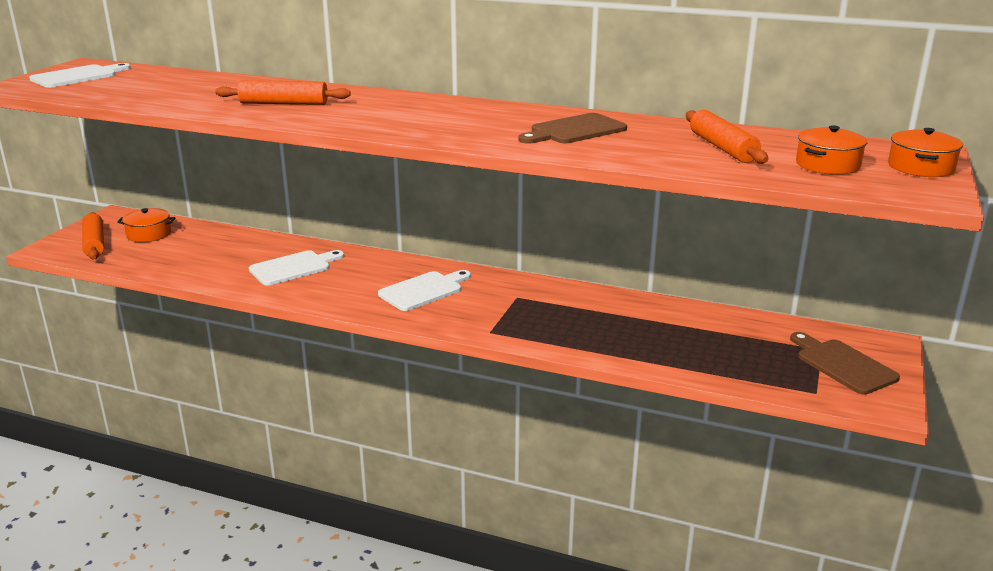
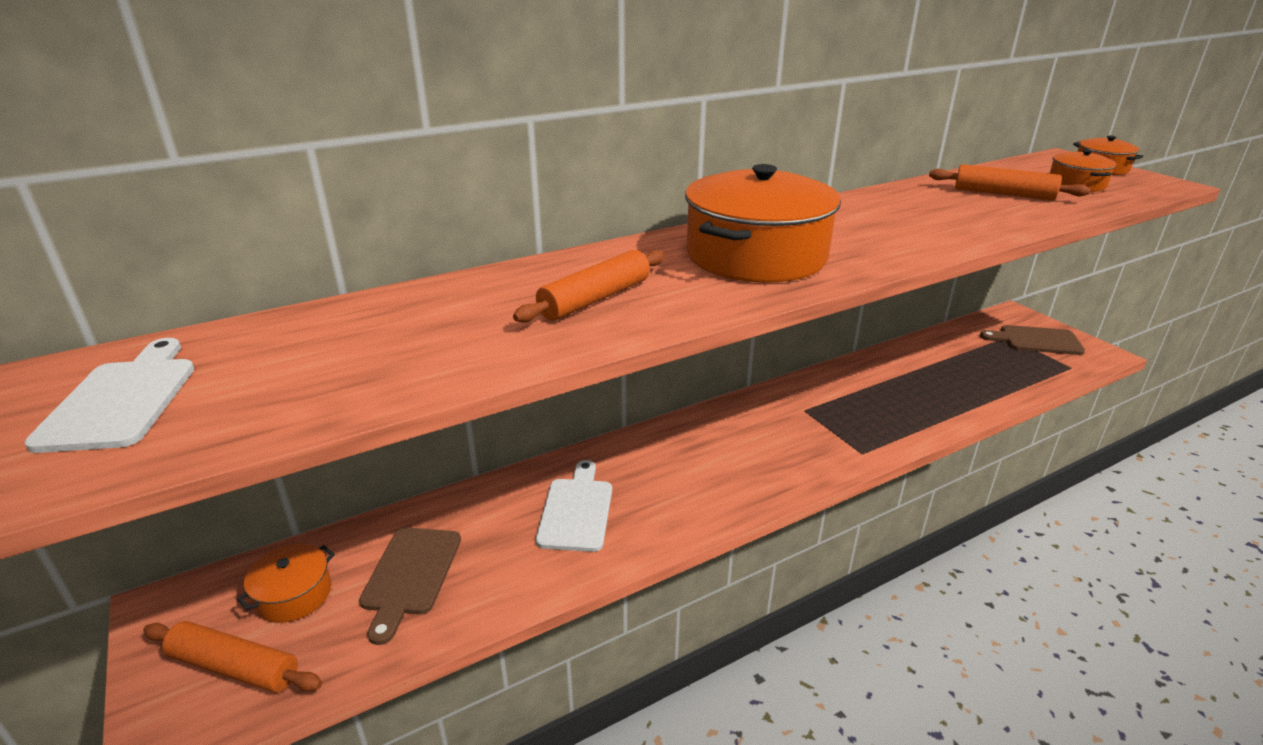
camera: 50 degrees left, 5 degrees up
white cutting board [378,270,471,311] -> none
brown cutting board [519,113,627,144] -> brown cutting board moved to [359,527,461,645]
none -> orange pot [685,164,841,283]

